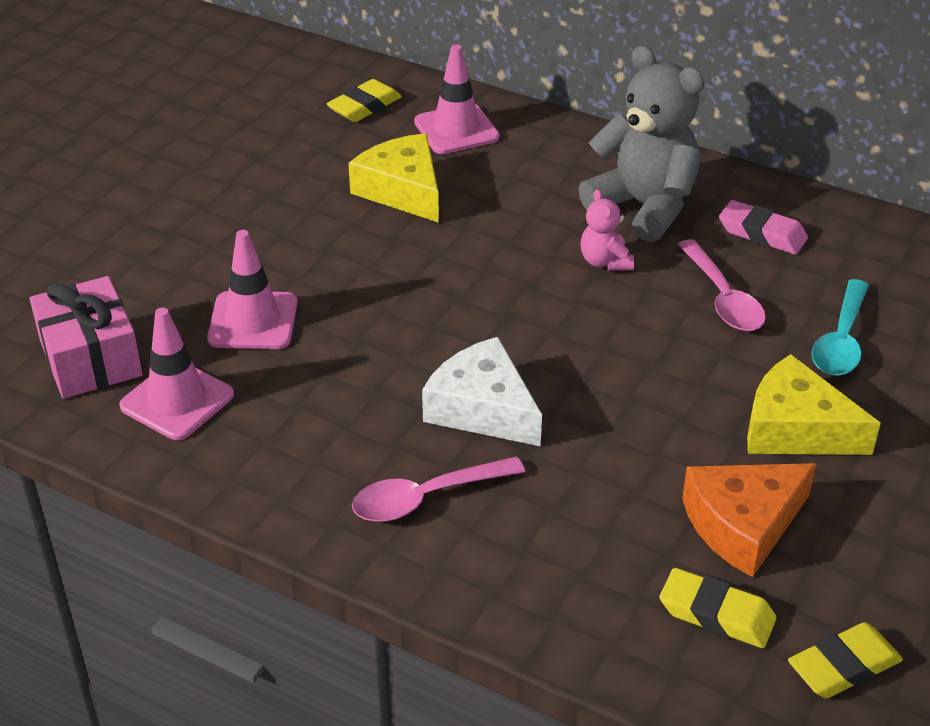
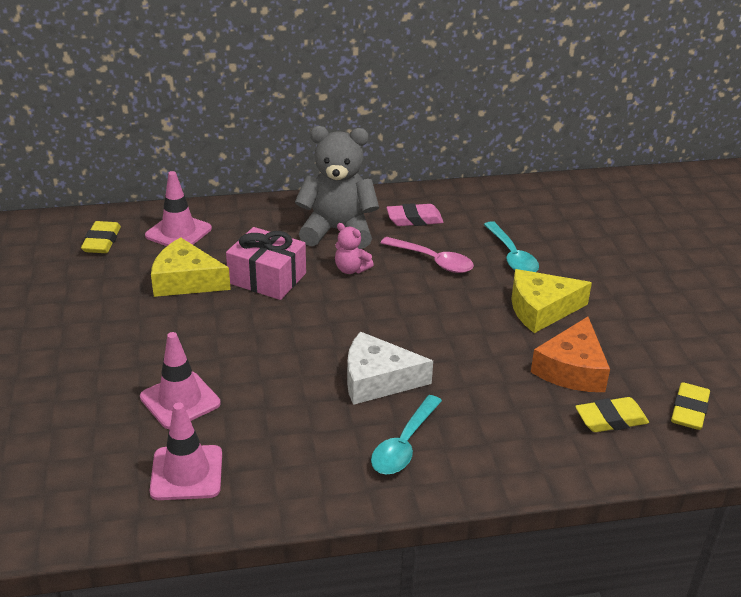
camera: 40 degrees left, 5 degrees down
pink gift [30,276,143,399] -> pink gift moved to [226,227,306,300]
pink spoon [352,456,525,522] -> turquoise spoon [371,395,442,474]

